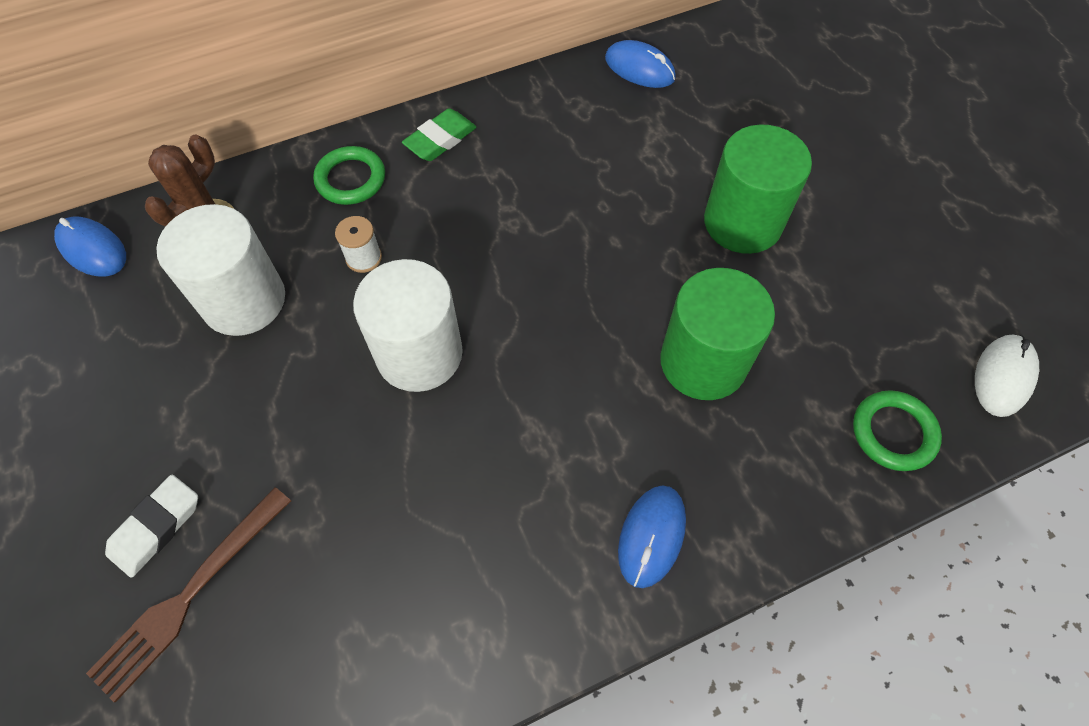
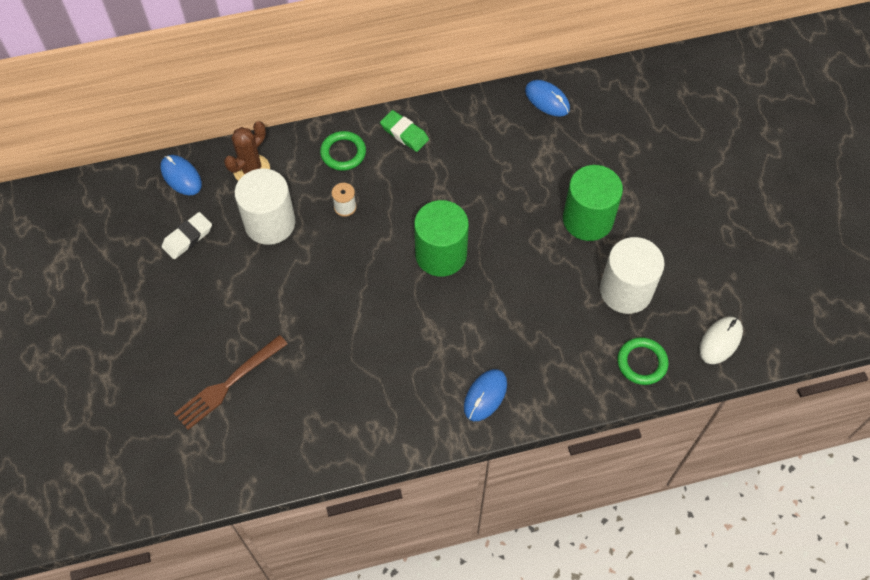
camera: 10 degrees right, 0 degrees up
white eraser [105,475,198,578] -> white eraser moved to [162,212,212,259]
white cylinder [353,259,463,392] -> white cylinder moved to [600,237,665,314]
green eraser [402,108,477,161] -> green eraser turned 75 degrees clockwise [380,110,429,152]
green cylinder [660,268,775,400] -> green cylinder moved to [414,200,469,277]

